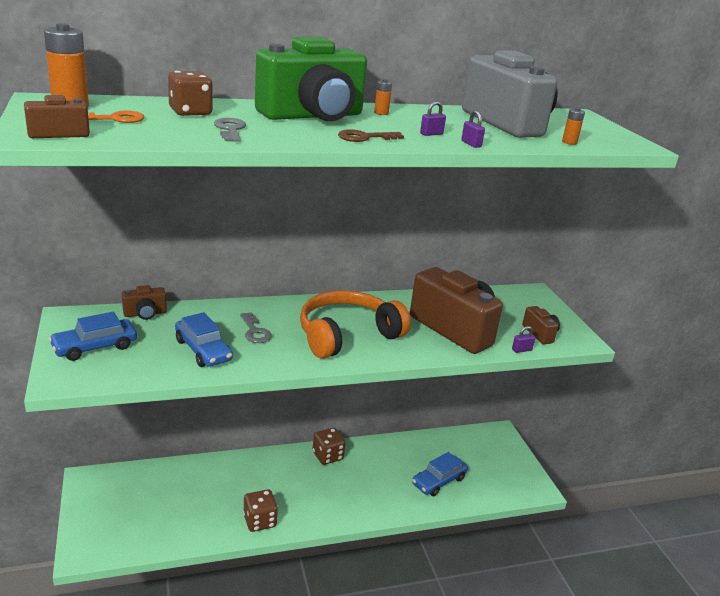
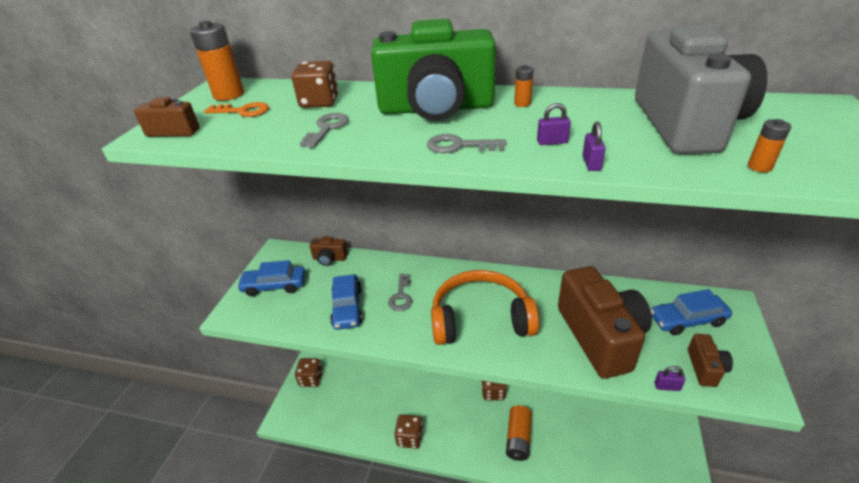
camera: 35 degrees right, 10 degrees up
brown key [338,129,404,142] -> grey key [427,134,507,153]
blue car [412,452,468,496] -> blue car moved to [650,289,732,335]
none -> brown dice [295,358,323,387]
none -> orange battery [506,406,532,461]

